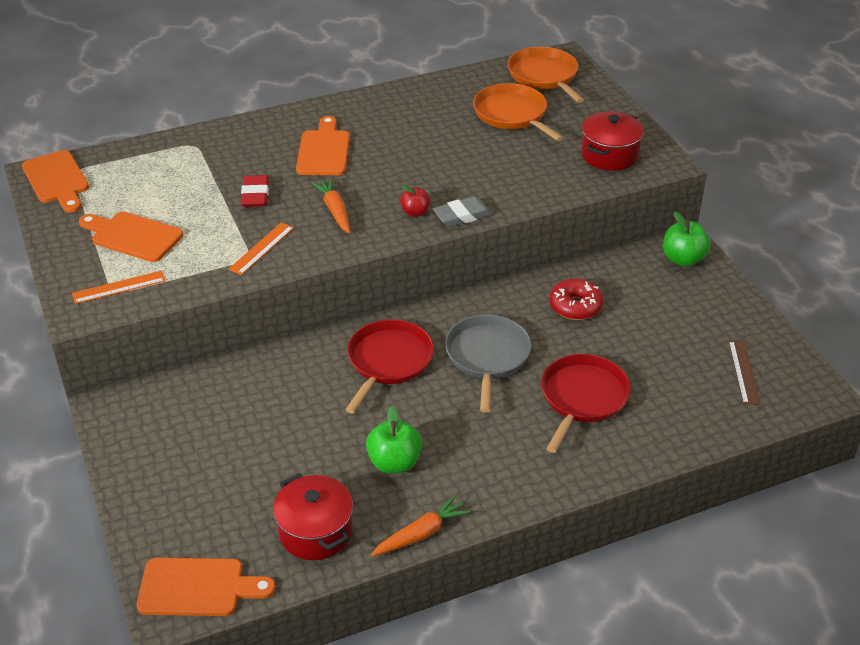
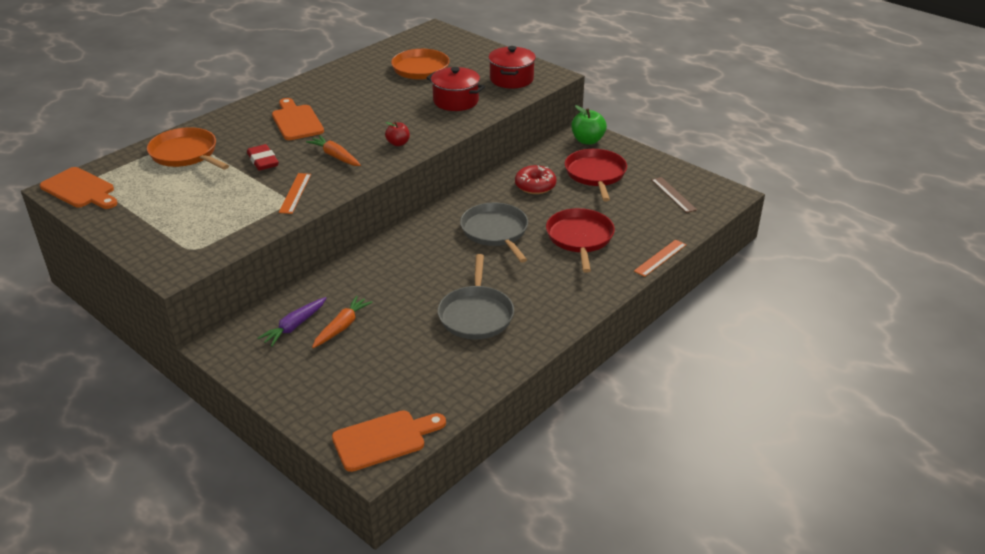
camera: 25 degrees left, 5 degrees down
orange ruler [72,271,165,304] -> orange ruler moved to [634,239,686,277]
orange cutting board [79,212,183,262] -> none
red pot [273,473,353,560] -> red pot moved to [426,67,485,111]
red pan [345,319,434,413] -> red pan moved to [565,149,627,202]
green apple [366,406,422,473] -> grey pan [438,254,514,339]
orange carrot [371,495,470,556] -> orange carrot moved to [312,296,373,348]
grey eraser [433,196,492,227] -> none
orange pan [507,47,584,103] -> orange pan moved to [147,127,229,170]
none -> purple carrot [257,297,326,347]

